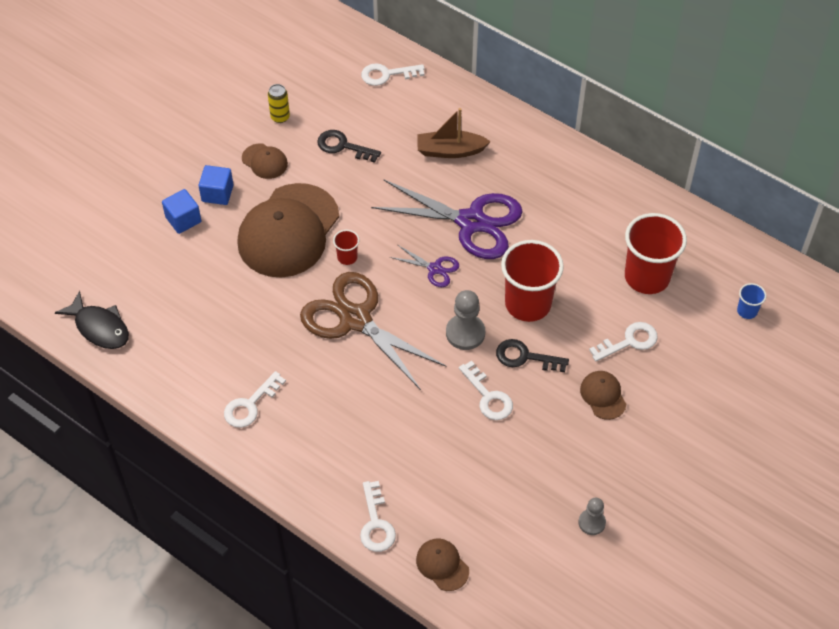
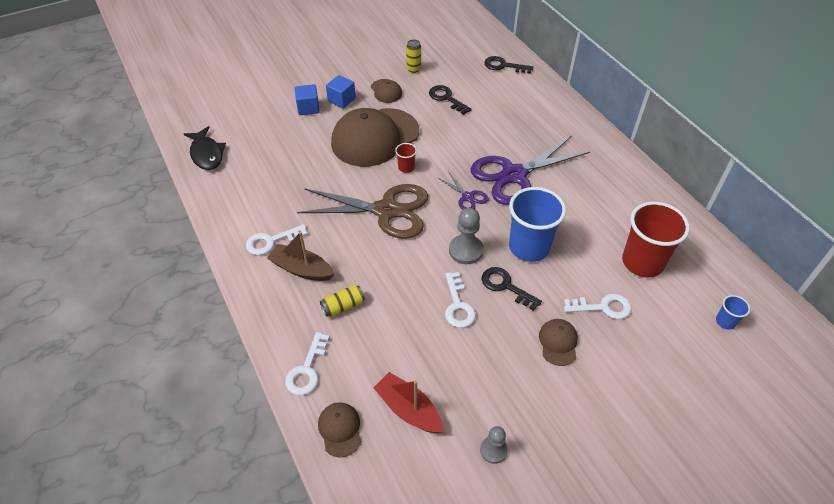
camera: 25 degrees right, 5 degrees down
brown scissors [300,272,447,390] -> brown scissors turned 120 degrees clockwise [297,184,428,239]
white key [361,63,425,86] -> black key [485,56,533,74]
purple scissors [371,180,523,259] -> purple scissors turned 105 degrees clockwise [470,136,590,205]
brown boat [417,108,491,158] -> brown boat moved to [267,231,334,281]
red cup [501,240,564,322] -> blue cup [509,187,566,262]
none -> yellow can [320,285,365,317]
none -> red boat [373,372,443,433]

